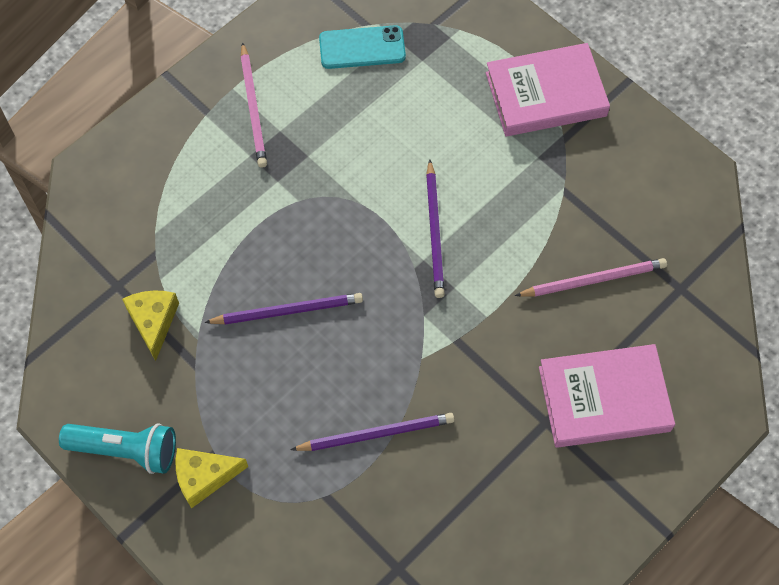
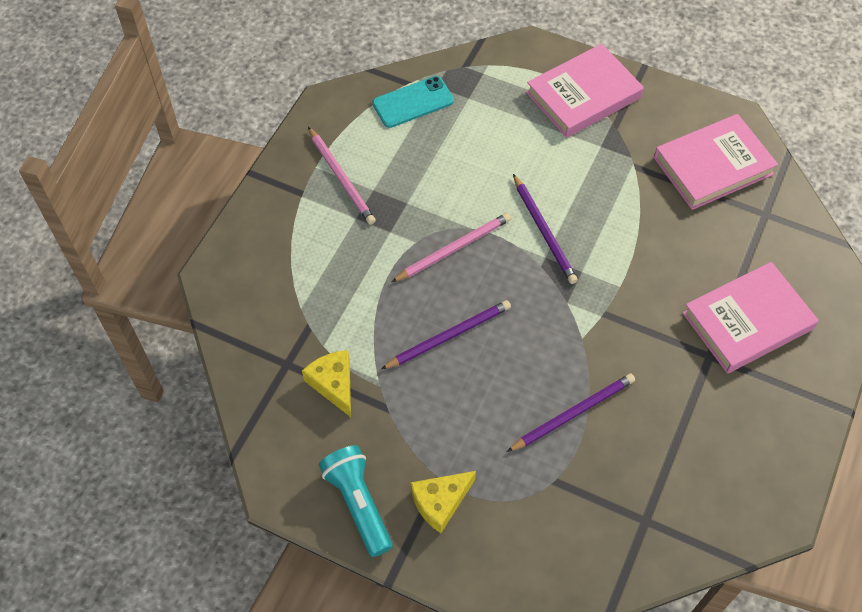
camera: 20 degrees left, 5 degrees down
turquoise flashlight [59,423,176,474] -> turquoise flashlight turned 105 degrees counterclockwise [319,445,393,557]
pink pencil [515,258,667,297] -> pink pencil moved to [391,213,511,282]
none -> pink book [654,114,778,210]

